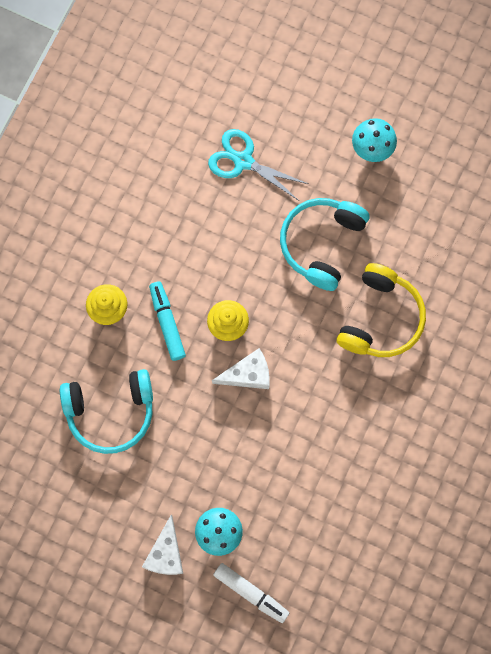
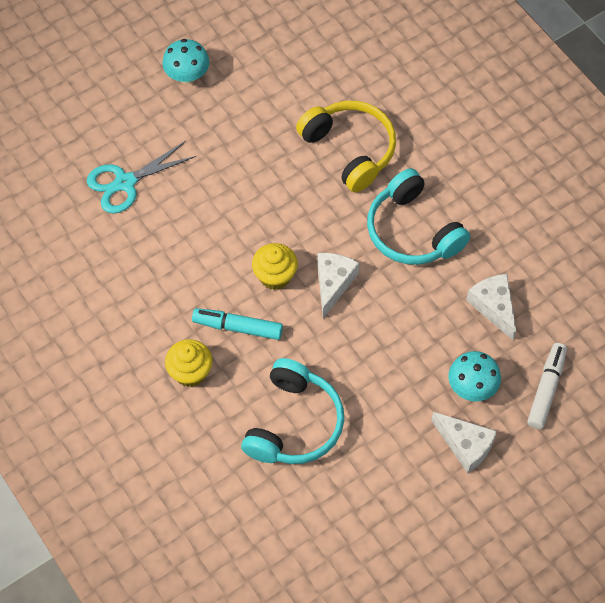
camera: 60 degrees left, 15 degrees down
white marker [213,563,289,623] -> white marker turned 45 degrees counterclockwise [527,343,567,429]
turquoise headphones [280,198,369,291] -> turquoise headphones moved to [367,168,470,265]
none -> white cheese [466,274,516,340]

